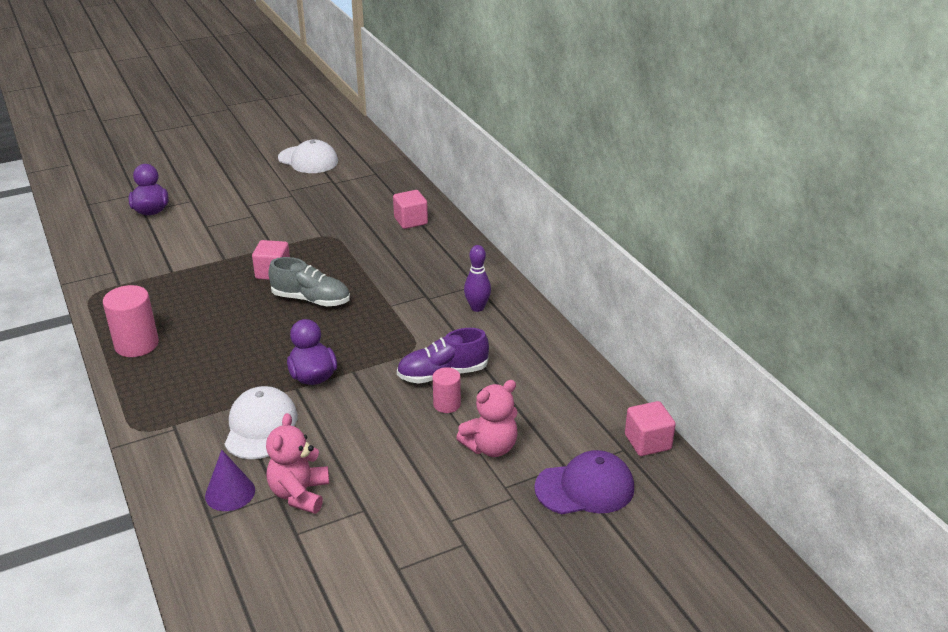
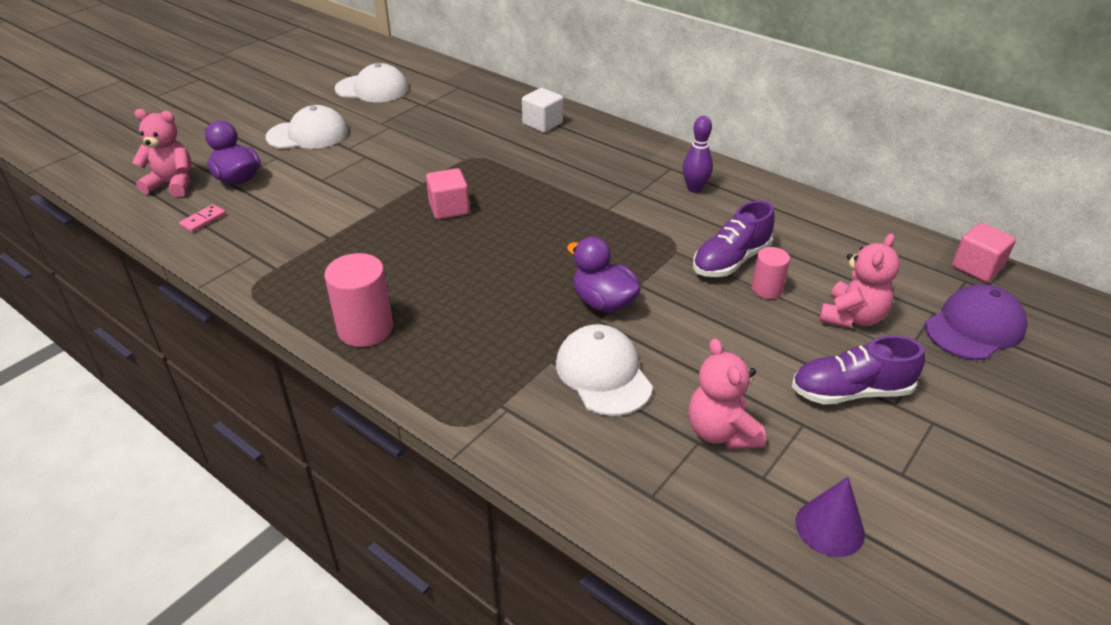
camera: 25 degrees left, 5 degrees up
purple cone [205,450,255,511] -> purple cone moved to [796,477,865,557]
grey shoe [268,257,350,306] -> none
pink cube [393,190,428,229] -> white cube [522,88,563,133]
none -> pink teddy bear [132,109,192,197]
none -> pink domino [179,204,226,232]
none -> white cap [265,105,348,149]
none -> purple shoe [792,335,925,405]

